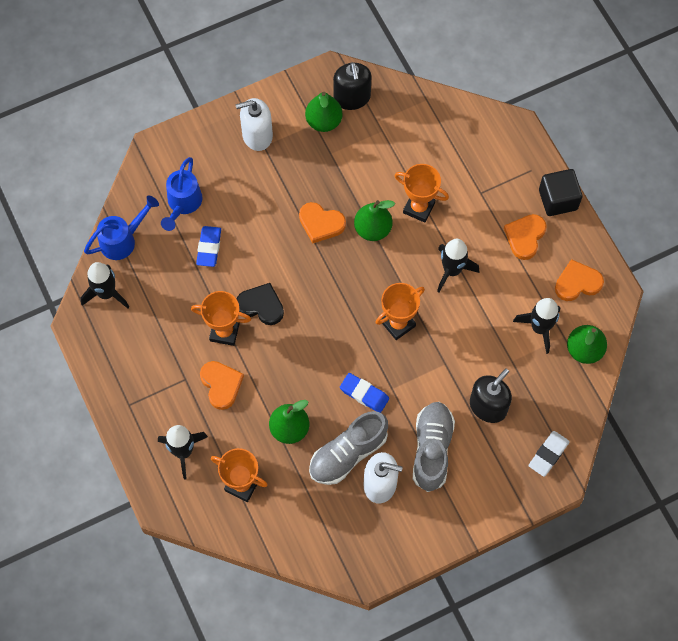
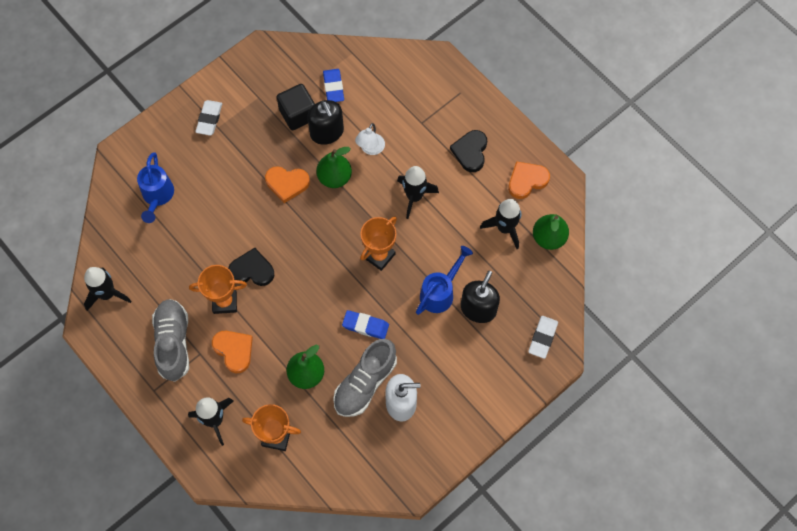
camera: 15 degrees left, 0 degrees up
blue watering can [84,196,159,260] -> blue watering can moved to [416,246,473,315]
blue eraser [196,226,221,267] -> blue eraser moved to [323,69,344,102]
white soap dispenser [236,98,273,151] -> white eraser [195,100,222,136]
green pear [305,92,343,132] -> none
black soap dispenser [333,62,371,110] -> black soap dispenser moved to [307,100,344,145]
orange trophy [394,164,449,223] -> white lamp [355,123,385,155]
grey shoe [413,402,455,492] -> grey shoe moved to [152,299,189,382]
orange heart [504,214,547,260] -> black heart [450,130,487,172]
black cube [539,169,582,216] -> black cube moved to [277,84,315,130]

